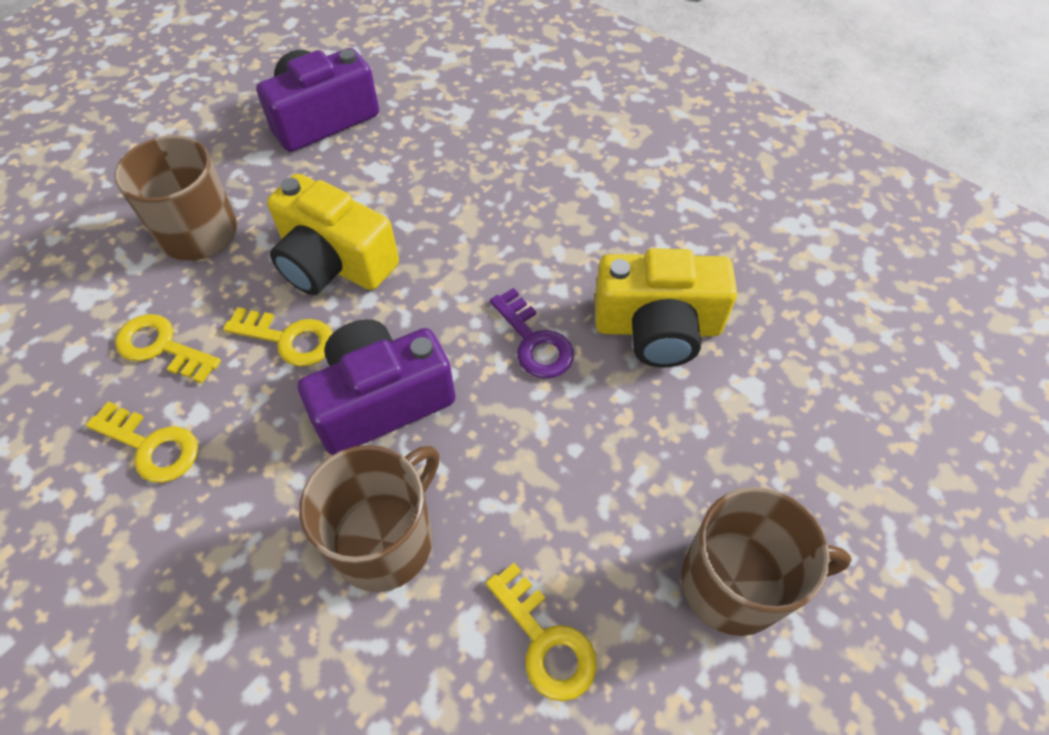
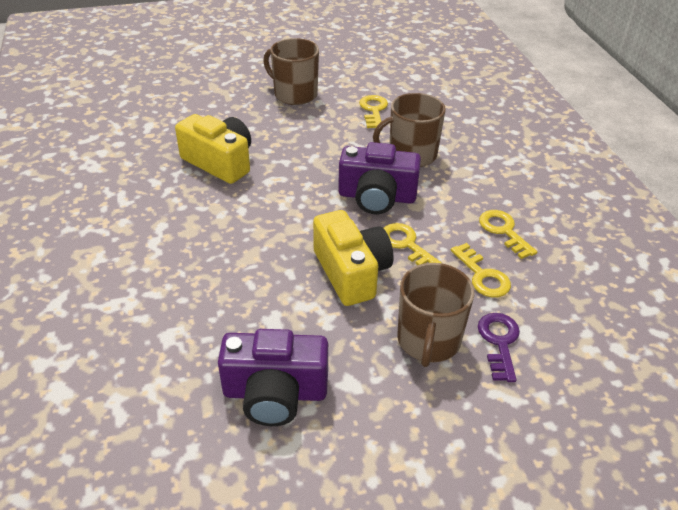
camera: 145 degrees left, 15 degrees down
purple key [490,288,574,379] -> purple key moved to [478,313,520,382]

